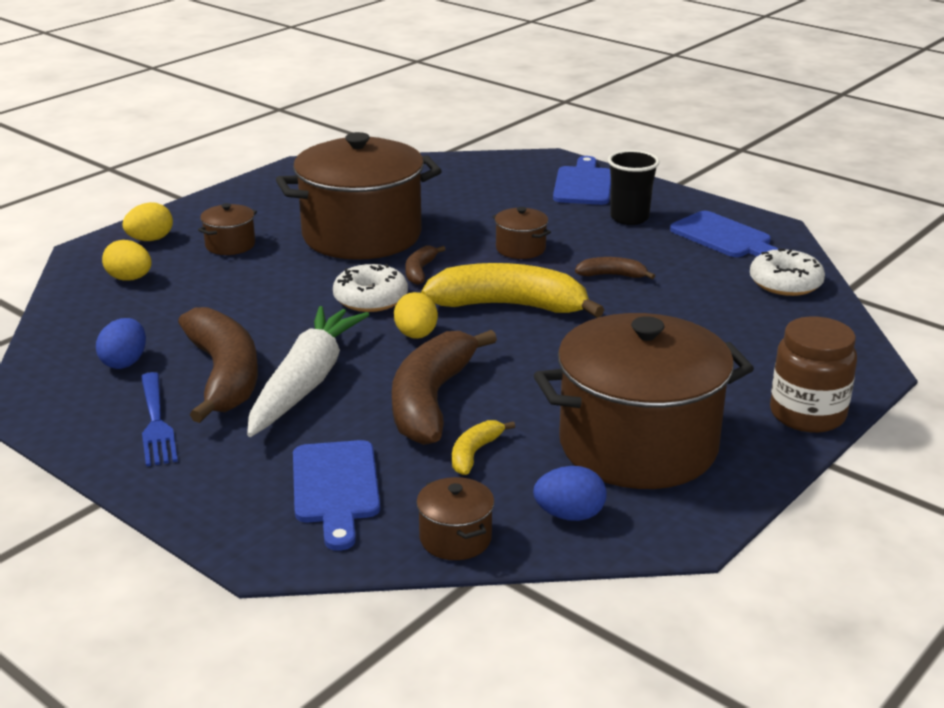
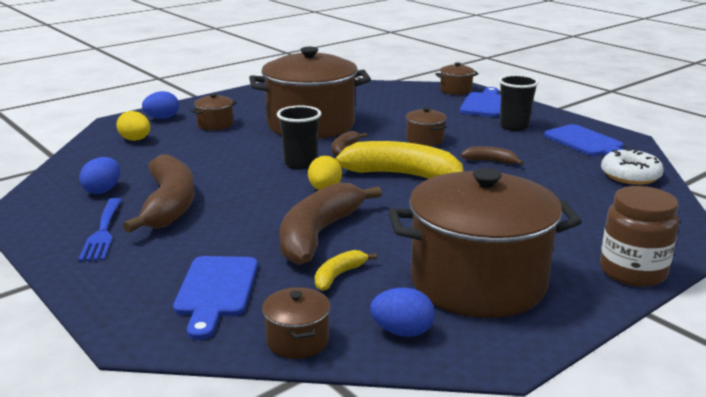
camera: 10 degrees right, 5 degrees down
yellow egg [122,202,173,241] -> blue egg [142,91,179,119]
white carrot [247,306,369,437] -> none
white donut [333,264,408,312] -> black cup [277,105,321,169]
none -> brown pot [435,62,479,95]

